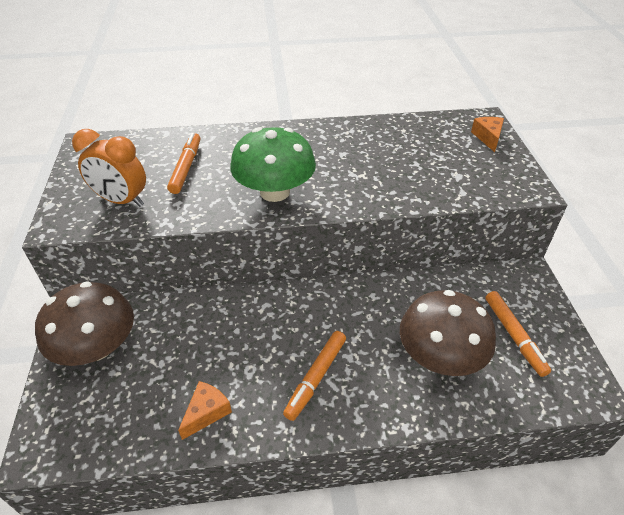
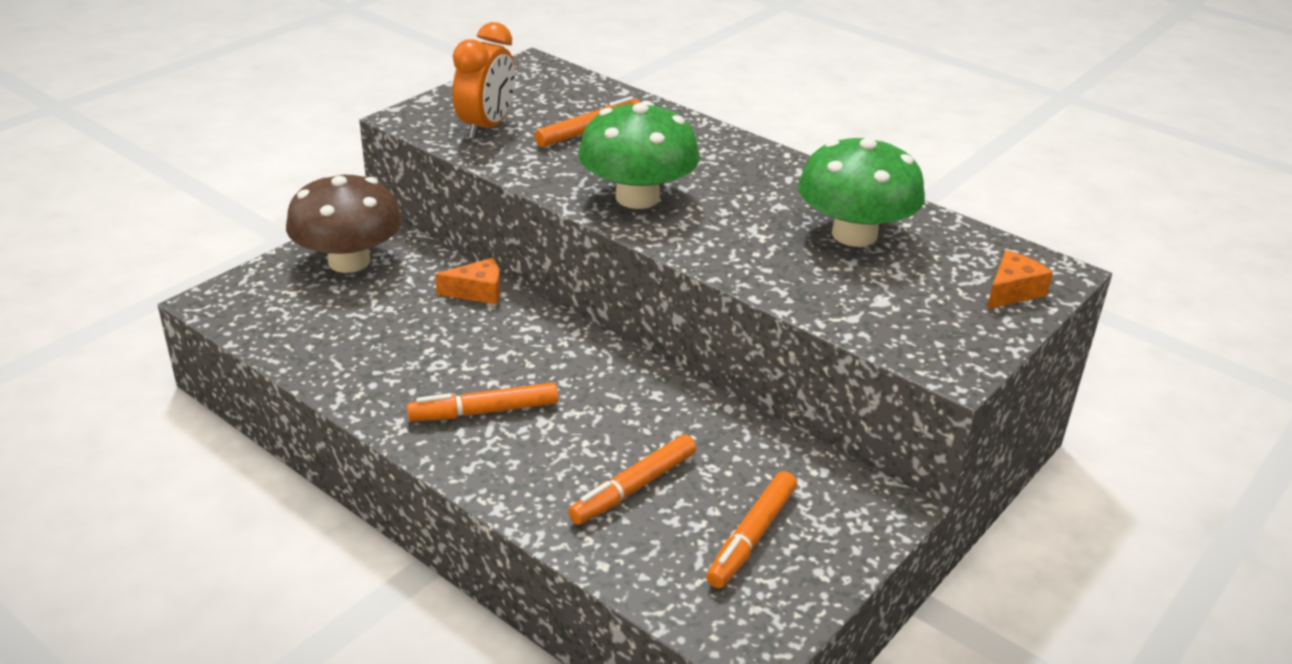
camera: 45 degrees right, 10 degrees down
orange clock [72,129,146,207] -> orange clock turned 135 degrees counterclockwise [453,22,515,139]
orange cheese [178,381,232,440] -> orange cheese moved to [435,258,500,305]
brown mushroom [400,290,496,376] -> orange marker [568,434,696,525]
none -> green mushroom [798,136,925,247]

